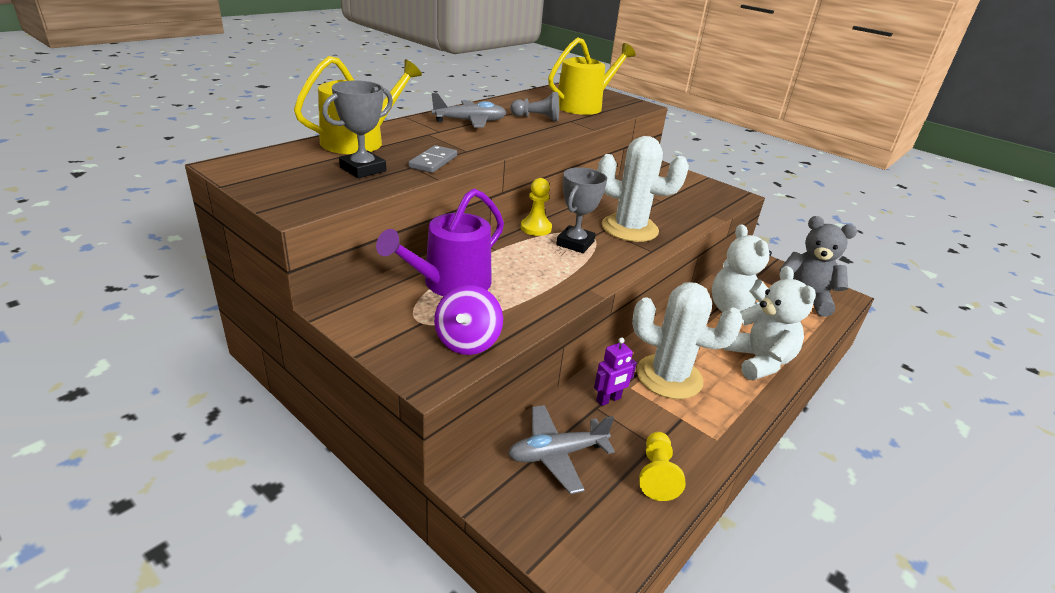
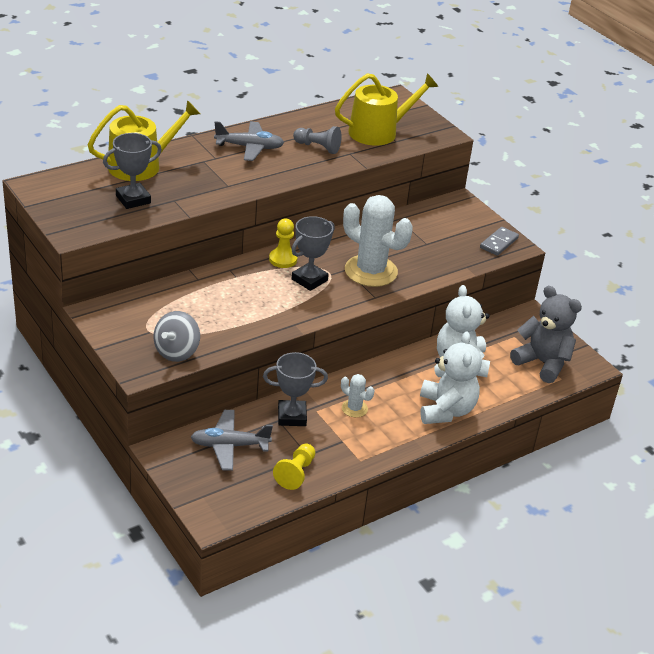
camera: 15 degrees right, 5 degrees up
purple watering can [376,188,504,296] -> none
grey domino [408,145,457,173] -> grey domino moved to [480,227,519,256]
purple spinning top [434,285,503,355] -> grey spinning top [154,311,200,362]
purple robot [594,337,637,406] -> grey trophy [263,352,328,426]
white cactus [632,282,743,399] -> white cactus [341,374,374,418], size x0.47

